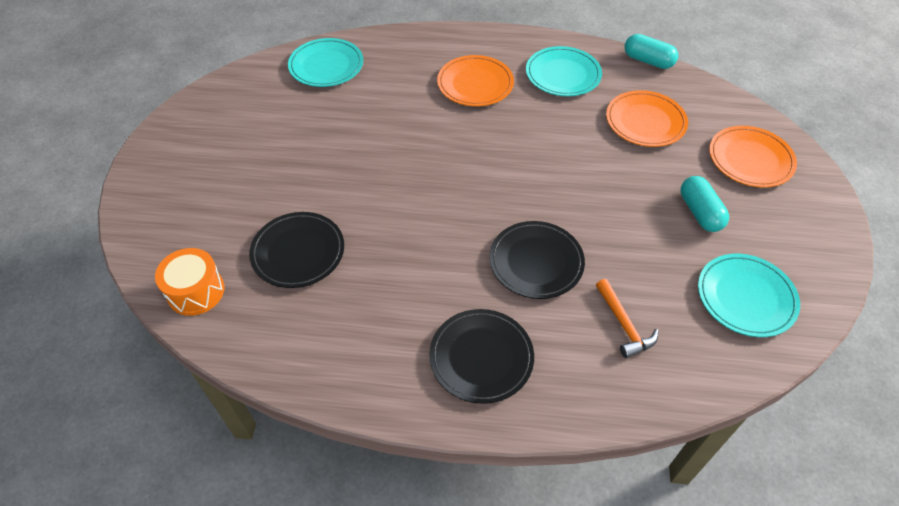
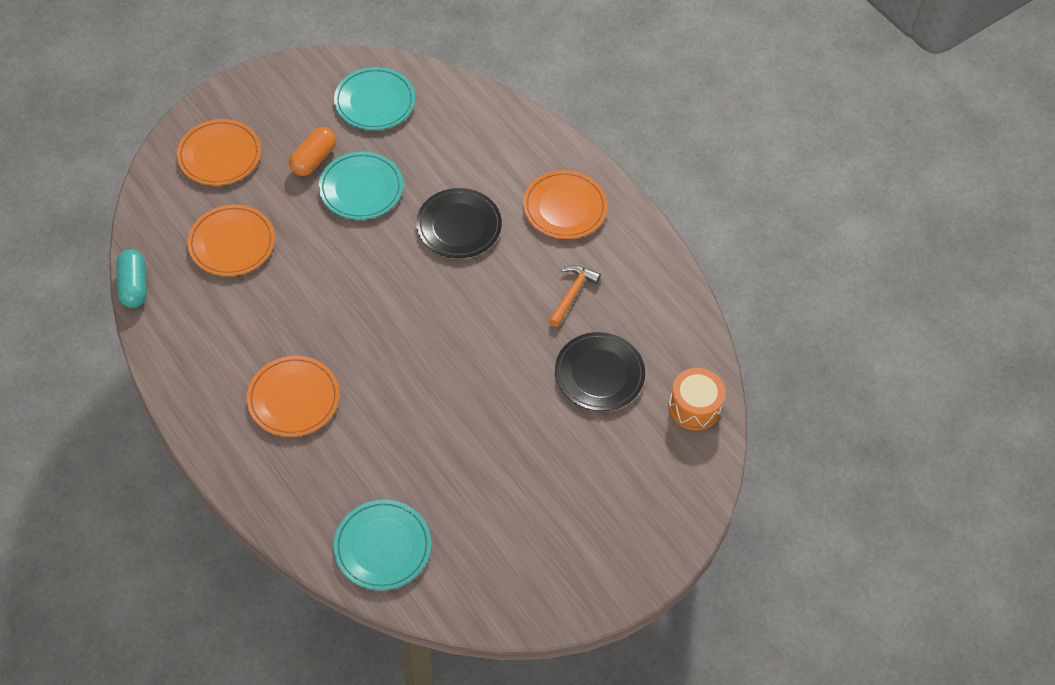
camera: 135 degrees left, 5 degrees up
black plate [429,309,534,404] -> orange plate [523,170,608,239]
turquoise plate [526,46,602,96] -> turquoise plate moved to [319,151,403,220]
orange hammer [596,279,659,358] -> orange hammer moved to [548,265,601,327]
turquoise capsule [680,176,729,232] -> orange capsule [289,127,336,176]

